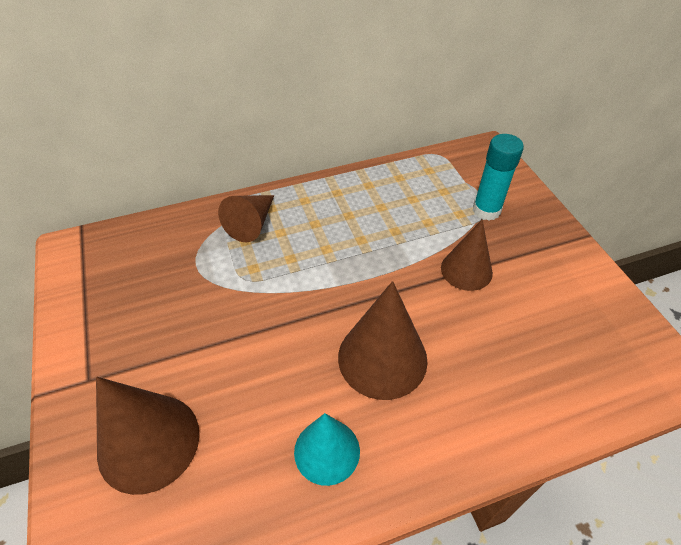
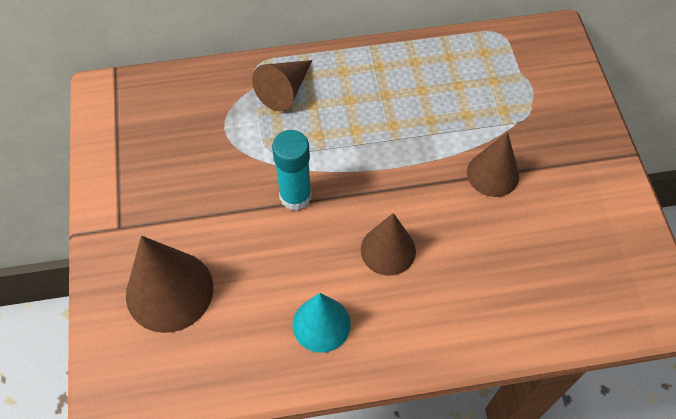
camera: 10 degrees right, 10 degrees up
brown cone [338,281,428,400] -> brown cone [361,213,416,276], size x0.65
turquoise glue stick [473,134,524,221] -> turquoise glue stick moved to [272,130,311,211]

